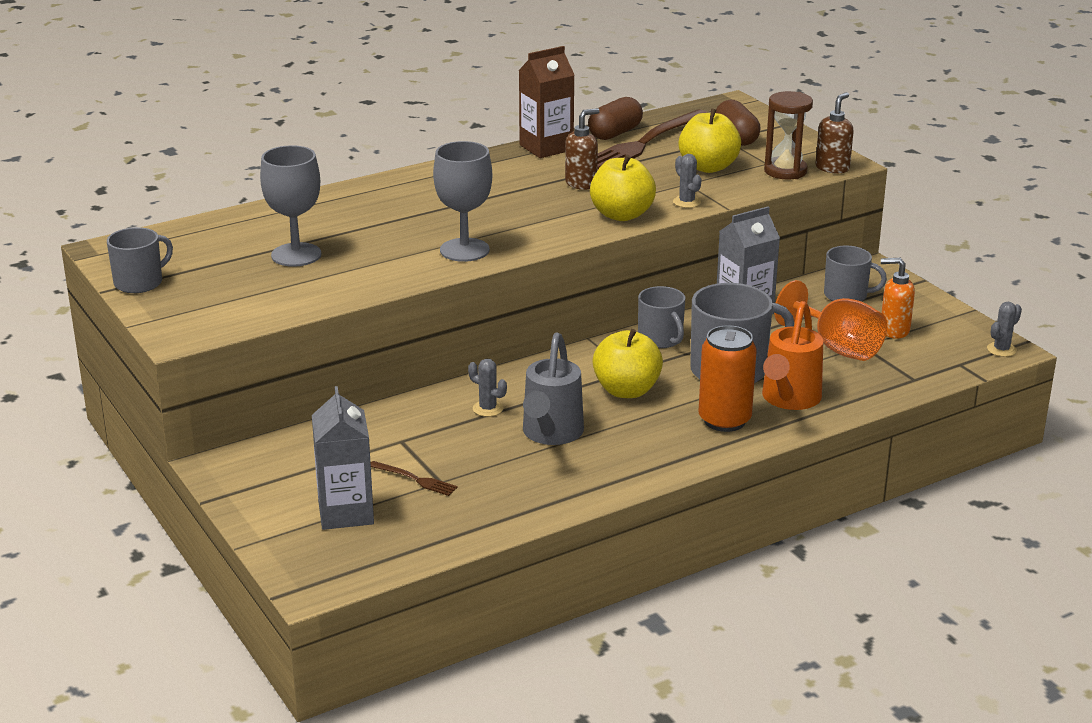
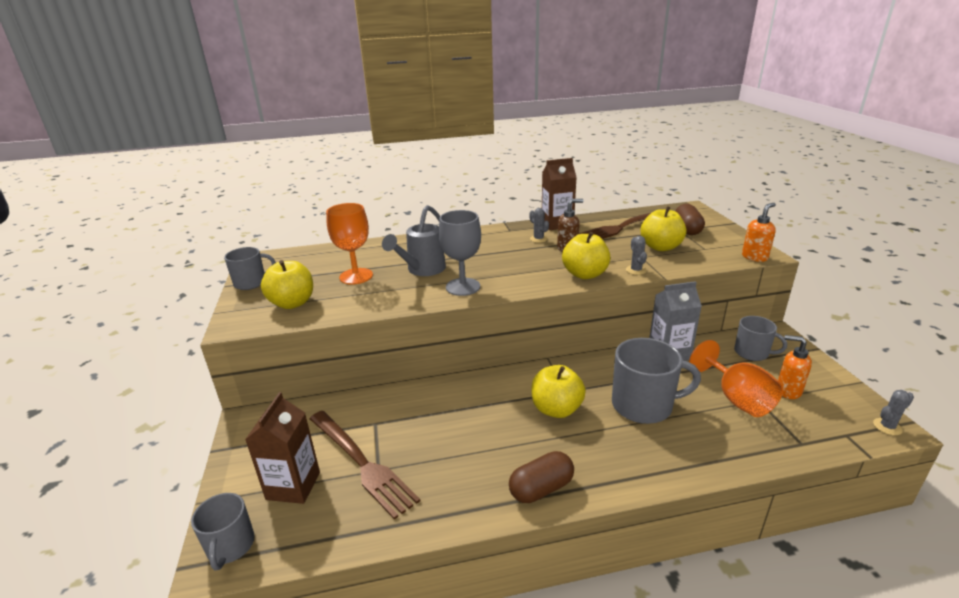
camera: 20 degrees right, 0 degrees up
grey goblet [260,145,322,267] -> orange goblet [326,203,373,285]
grey carton [312,386,374,530] -> brown carton [245,392,320,504]
brown fork [371,461,458,496] -> brown fork [309,411,421,520], size x2.27
grey cactus [468,359,507,417] -> grey cactus moved to [529,208,549,243]
grey watering can [523,332,584,445] -> grey watering can moved to [382,205,446,276]
brown capsule [588,97,643,140] -> brown capsule moved to [509,451,574,503]
grey mug [638,286,685,348] -> grey mug moved to [191,493,255,571]
orange can [698,325,757,432] -> none
orange watering can [762,301,823,410] -> none
brown hourglass [764,91,813,180] -> none
brown soap dispenser [816,92,854,173] -> orange soap dispenser [742,203,776,262]
none -> yellow apple [261,260,313,309]

